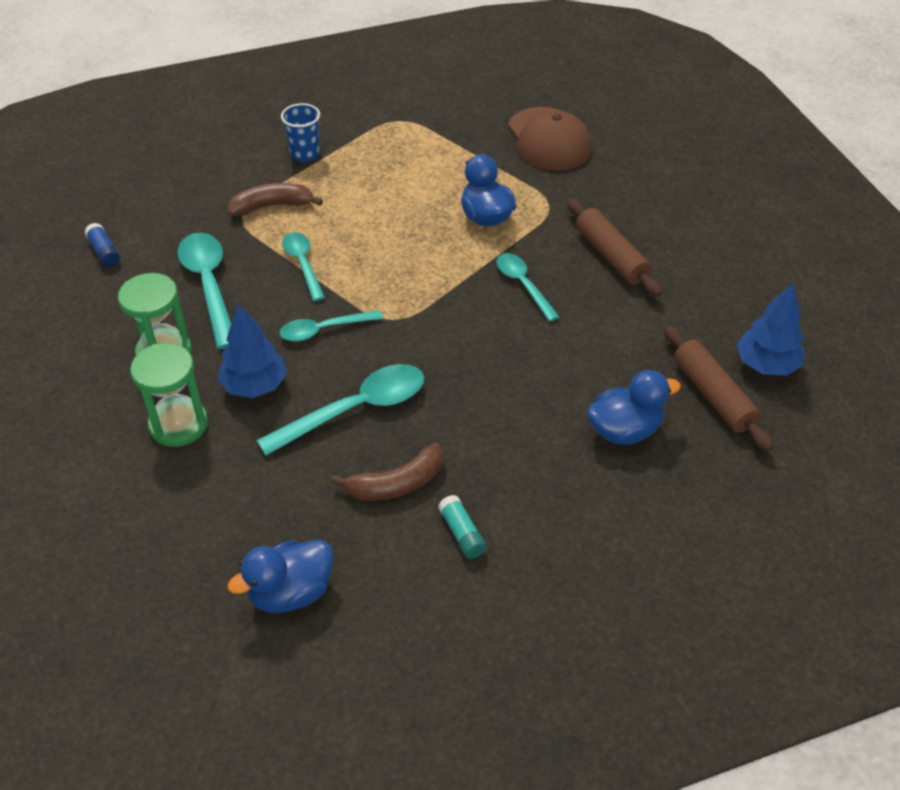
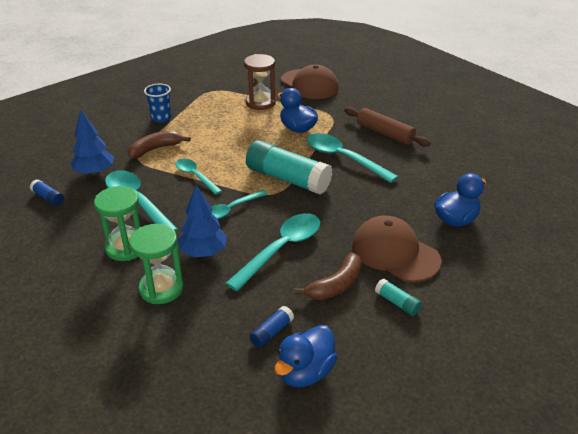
camera: 20 degrees left, 10 degrees down
turquoise spoon [496,253,559,322] -> turquoise spoon [307,133,398,183], size x1.61
brown rolling pin [664,325,773,452] -> none
blue tree [737,283,805,376] -> blue tree moved to [71,109,114,175]
none -> brown hourglass [244,54,276,110]
none -> turquoise glue stick [246,140,332,195]
none -> blue glue stick [249,306,294,348]
none -> brown cap [352,216,442,282]

